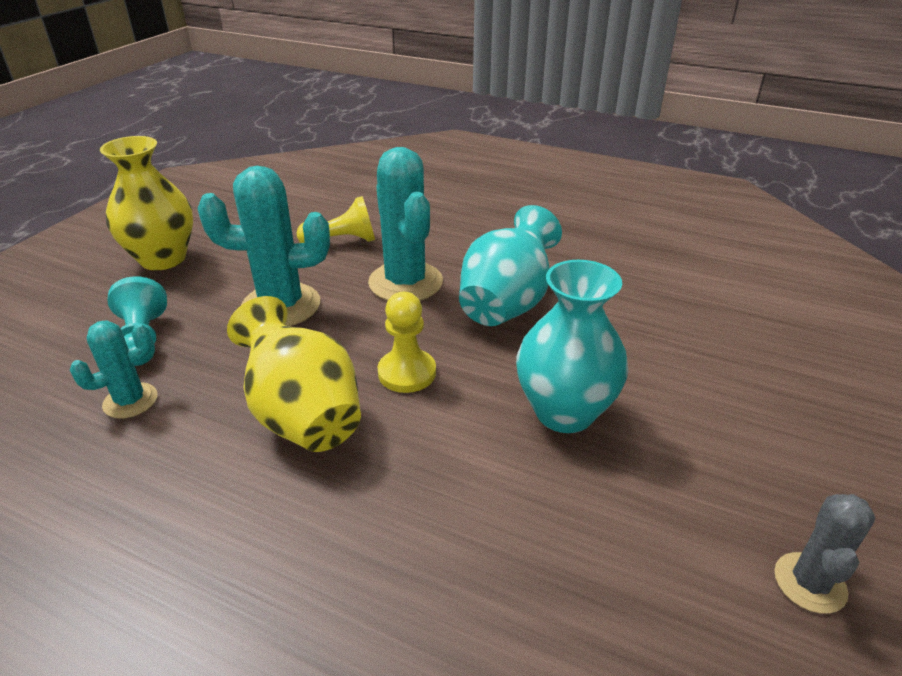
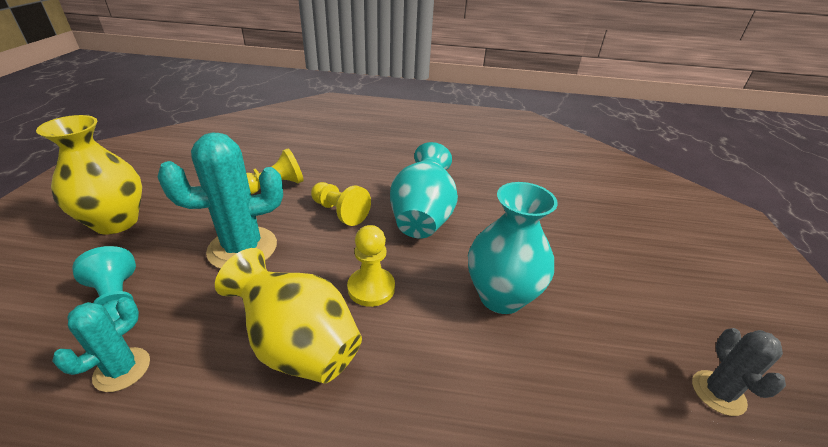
camera: 20 degrees left, 0 degrees up
turquoise cactus [368,147,443,300] -> yellow pawn [311,182,371,226]

